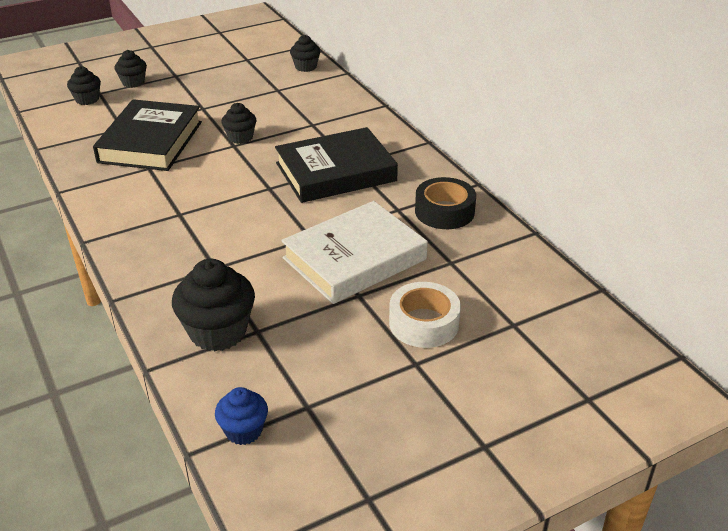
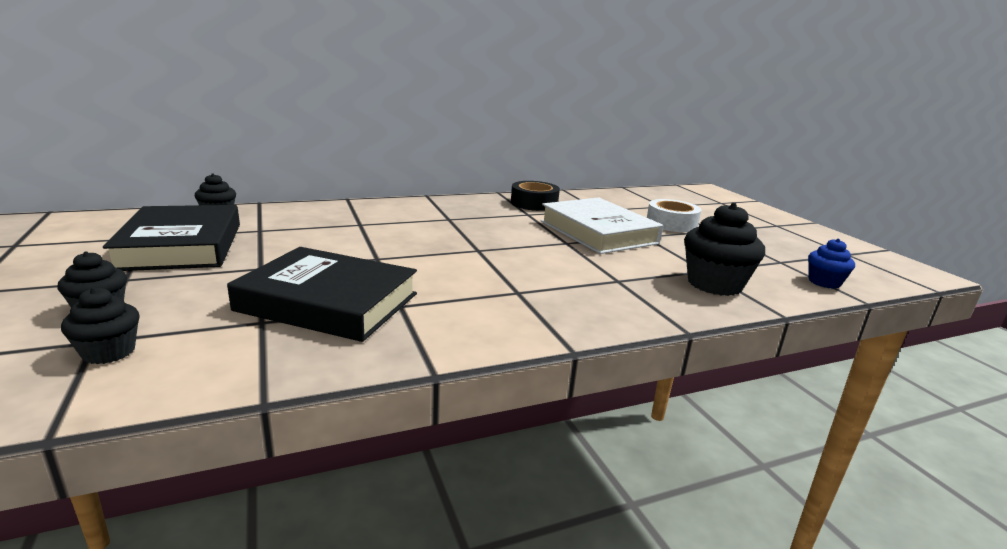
camera: 85 degrees left, 15 degrees down
black cupcake [221,103,257,144] -> none
black book [275,127,398,203] -> black book moved to [103,205,240,271]

